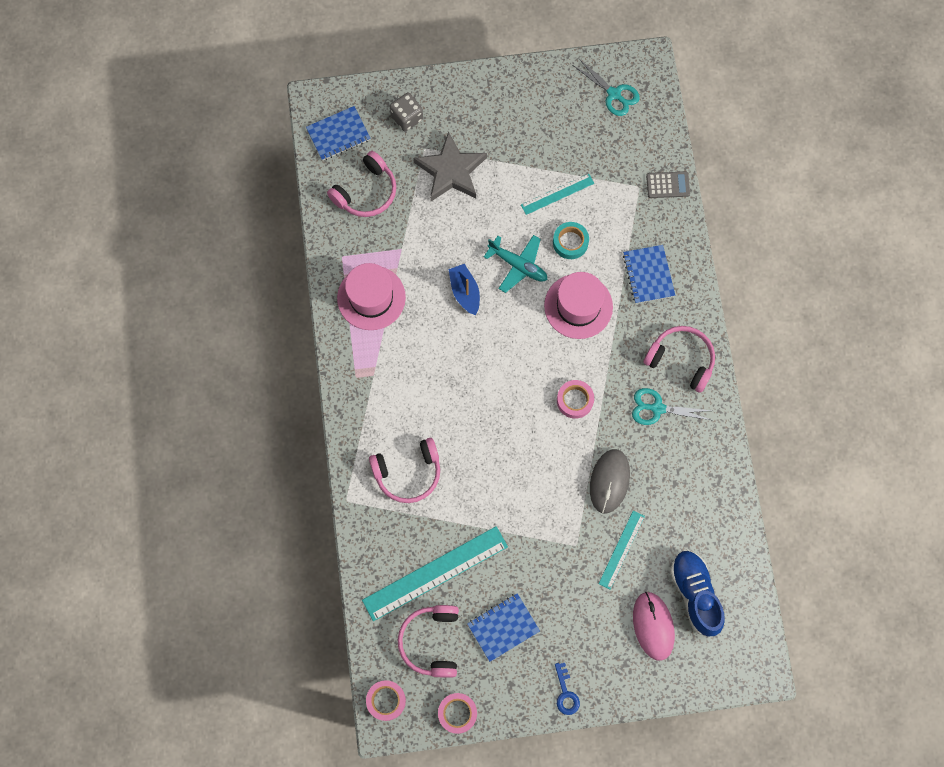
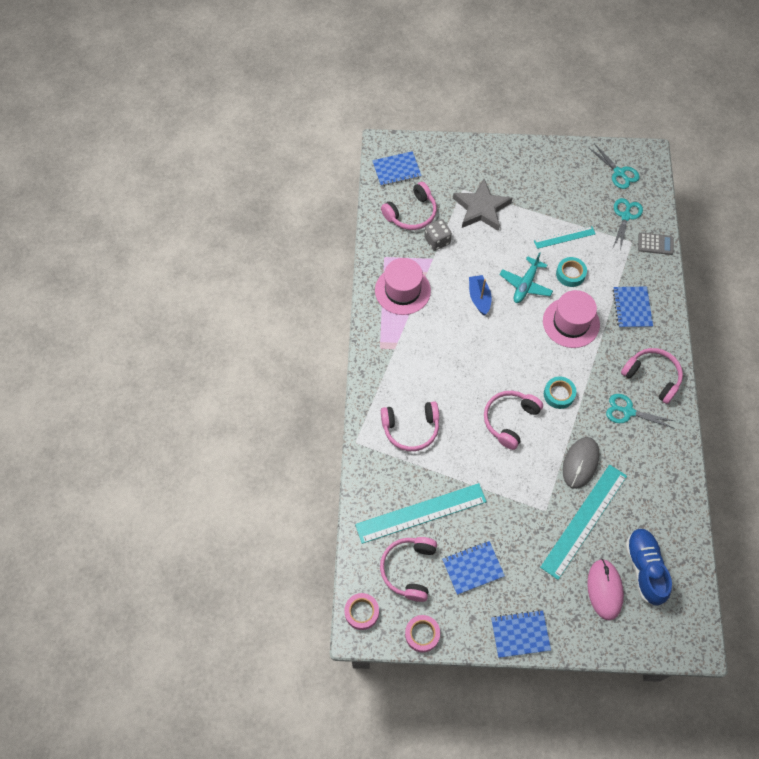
camera: 10 degrees right, 10 degrees down
grey dice [390,93,423,131] -> grey dice moved to [424,219,452,251]
turquoise plane [484,235,548,293] -> turquoise plane turned 75 degrees clockwise [500,252,553,303]
blue key [555,663,580,715] -> blue notebook [491,610,551,658]
pink tape [557,380,594,419] -> turquoise tape [544,376,577,409]
turquoise ruler [599,510,645,589] -> turquoise ruler [540,465,627,580], size x1.85
none -> pink headphones [484,391,543,450]
none -> turquoise scissors [613,198,643,251]

